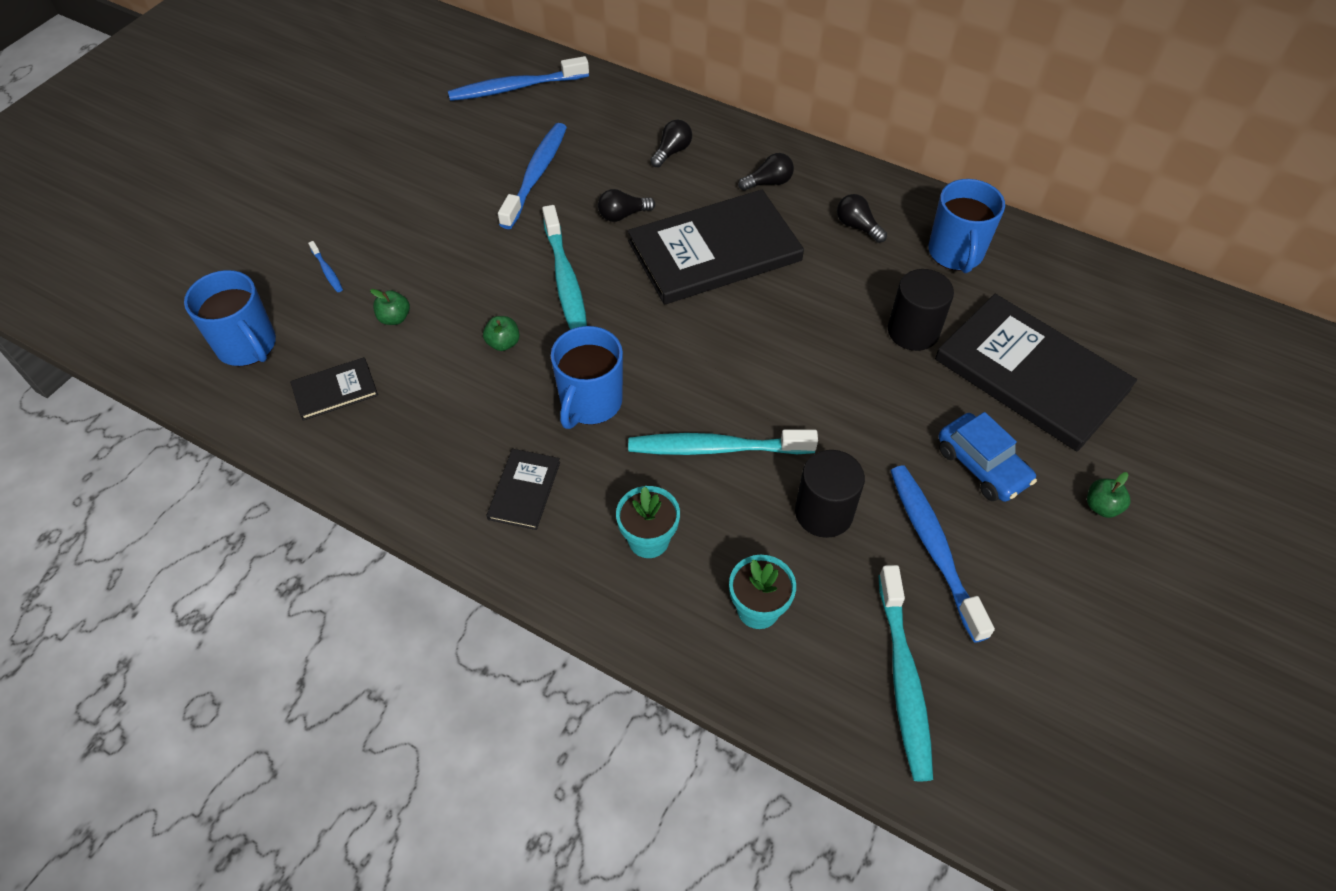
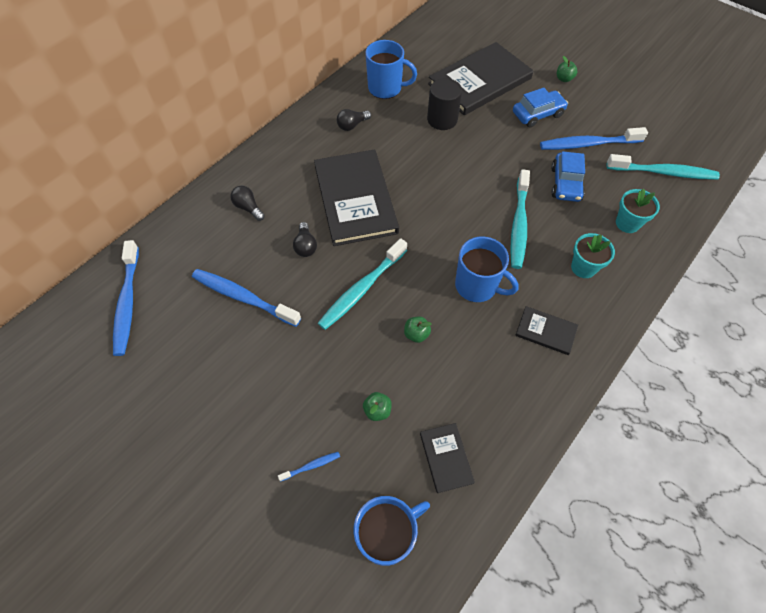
camera: 80 degrees left, 5 degrees up
turquoise toothbrush [542,205,587,329] -> turquoise toothbrush turned 135 degrees clockwise [318,238,407,330]
black light bulb [738,153,794,191] -> none
black cylinder [795,450,865,538] -> blue car [551,151,585,202]

